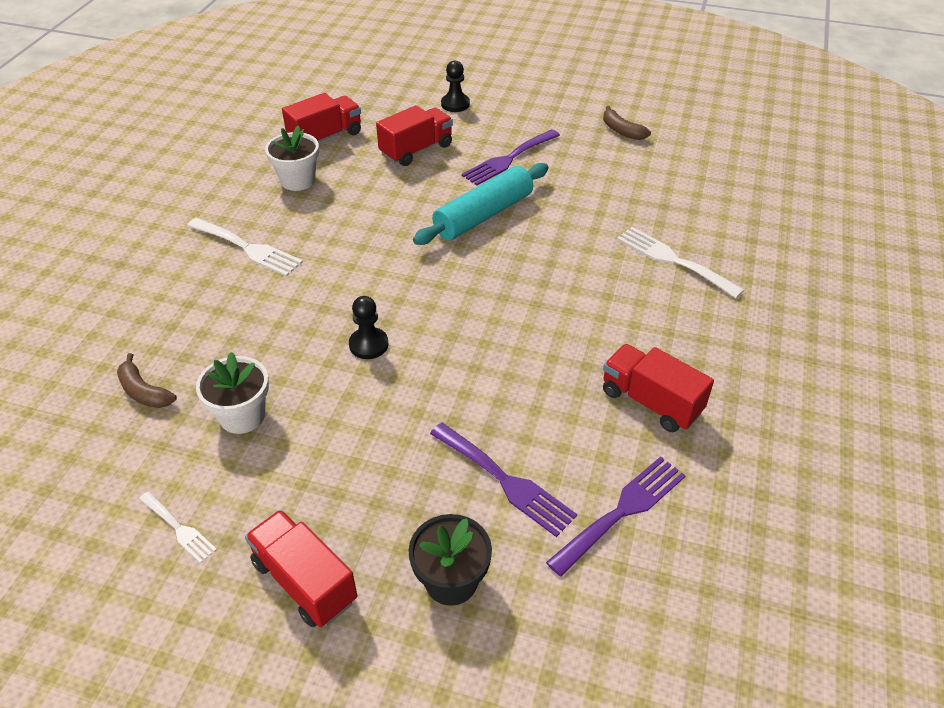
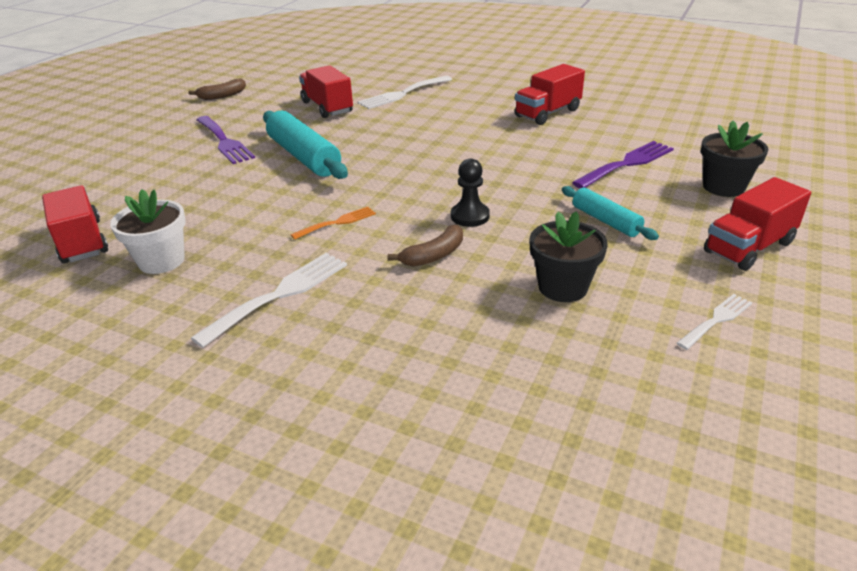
camera: 80 degrees left, 10 degrees down
brown banana [117,353,177,408] -> brown banana moved to [388,224,463,267]
white flower pot [196,352,269,434] -> black flower pot [529,211,608,302]
red truck [376,105,453,166] -> red truck moved to [299,65,353,118]
black pawn [441,61,470,112] -> none
purple fork [546,456,686,577] -> none
none -> orange fork [291,207,376,240]
none -> turquoise rolling pin [562,186,659,240]

